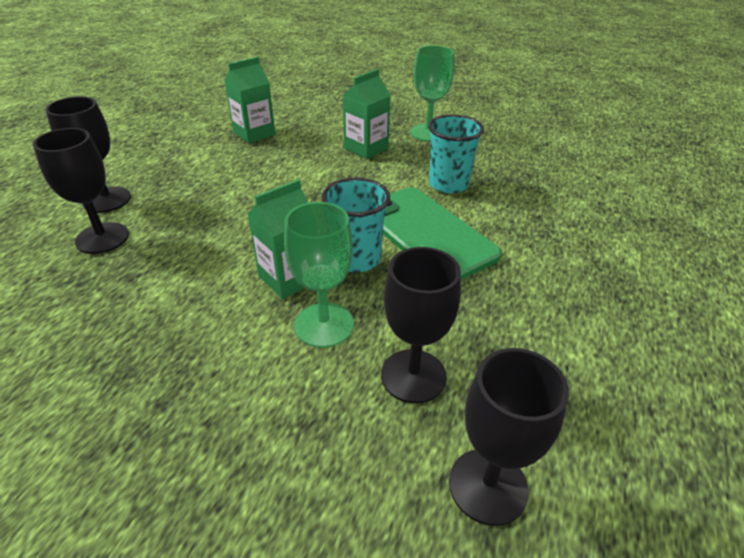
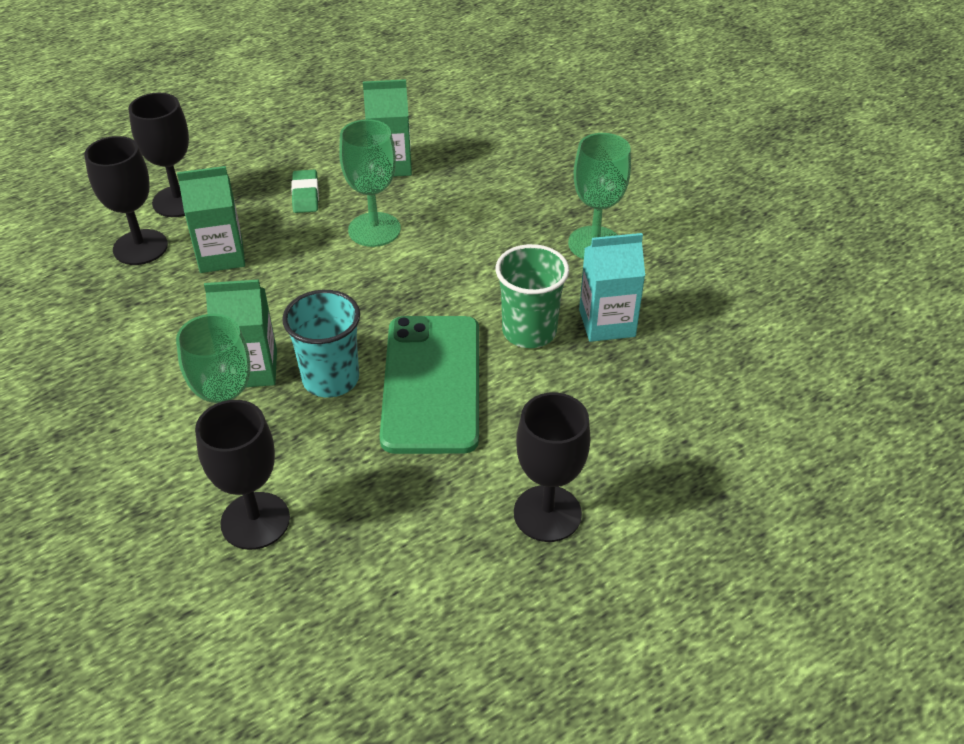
camera: 35 degrees right, 5 degrees up
green carton [343,69,391,159] -> green carton moved to [177,166,245,273]
turquoise cup [428,114,484,194] -> green cup [495,244,569,348]
black goblet [449,348,569,526] -> black goblet moved to [514,392,590,542]
none -> green eraser [291,170,319,213]
none -> green goblet [339,119,401,247]
none -> turquoise carton [579,233,645,342]

